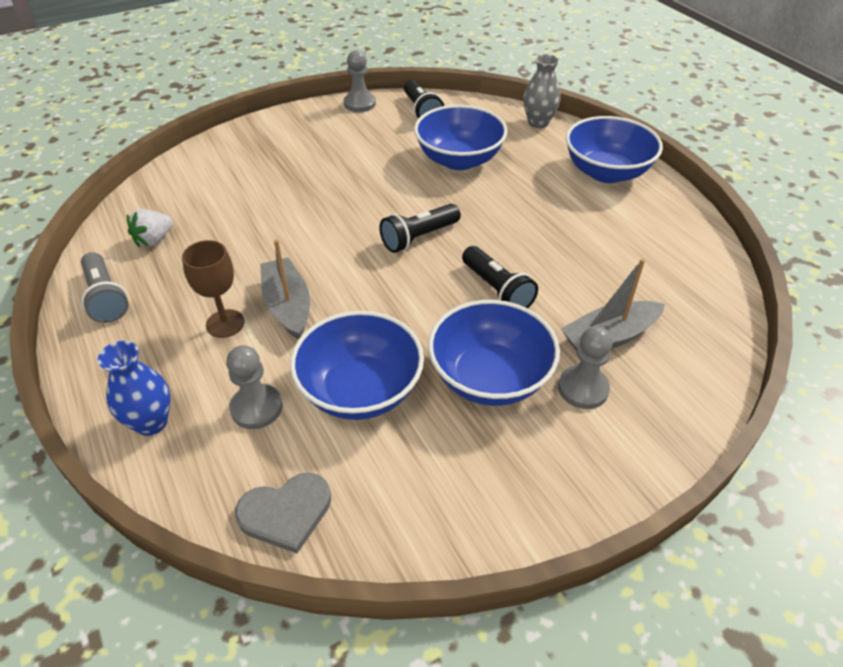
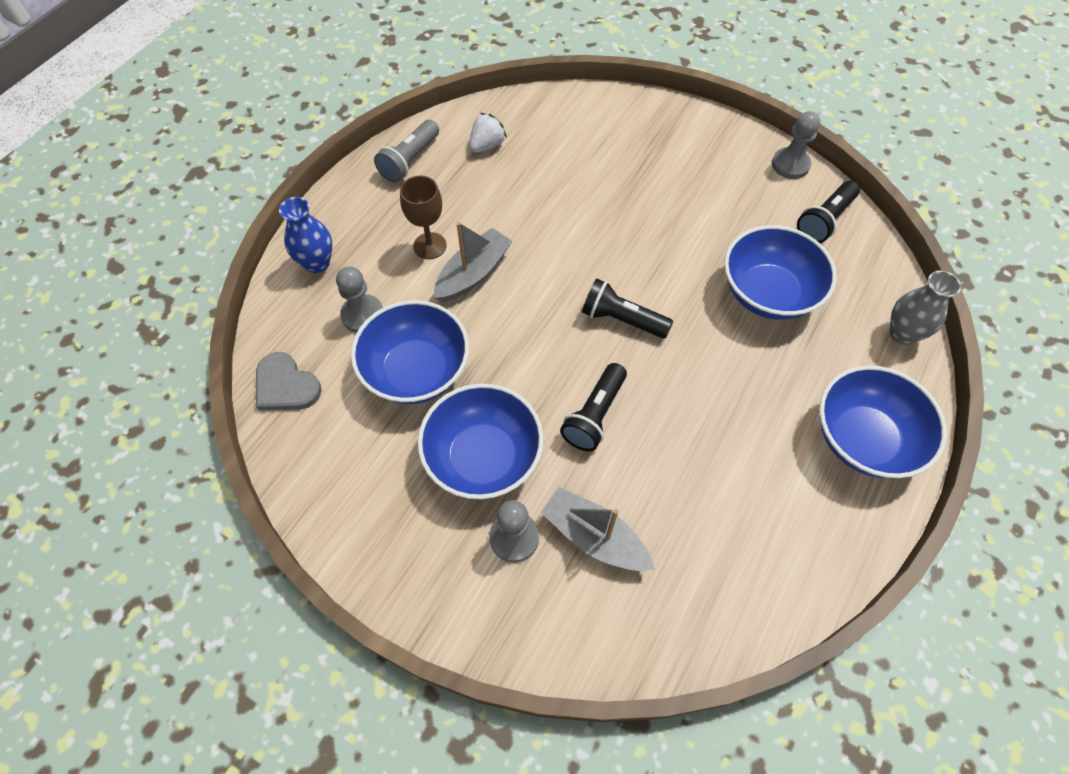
camera: 60 degrees right, 15 degrees up
white strawberry [127,209,173,248] -> white strawberry turned 120 degrees clockwise [469,113,507,153]

